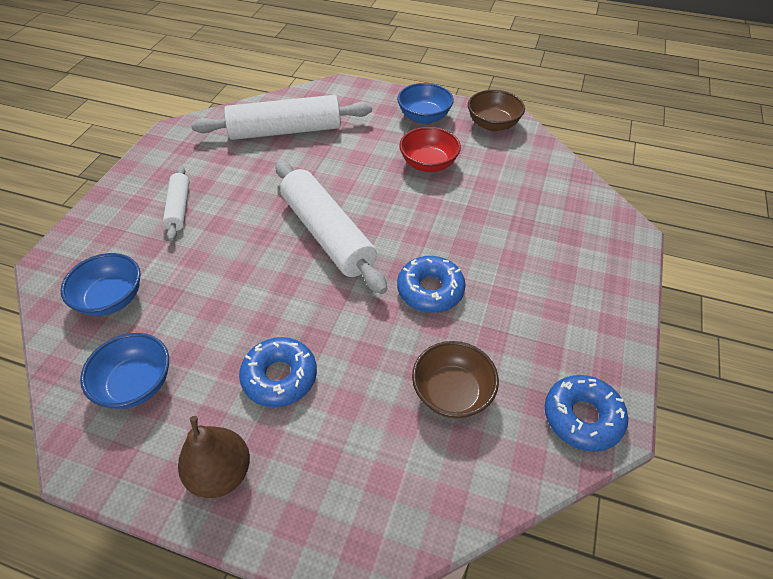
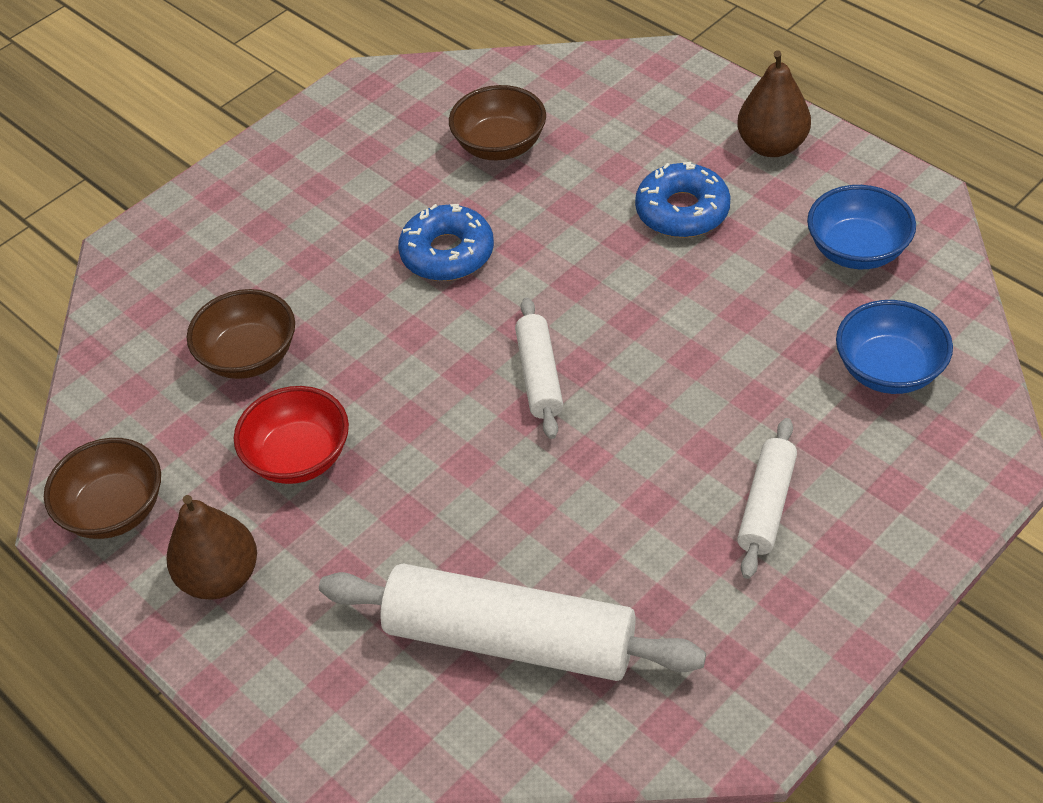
camera: 150 degrees left, 0 degrees up
white rolling pin [275,160,387,294] -> white rolling pin [515,297,563,439], size x0.52
blue bowl [397,83,454,124] -> brown pear [167,495,257,599]
blue donut [545,375,628,452] -> none
none -> brown bowl [187,289,295,379]

